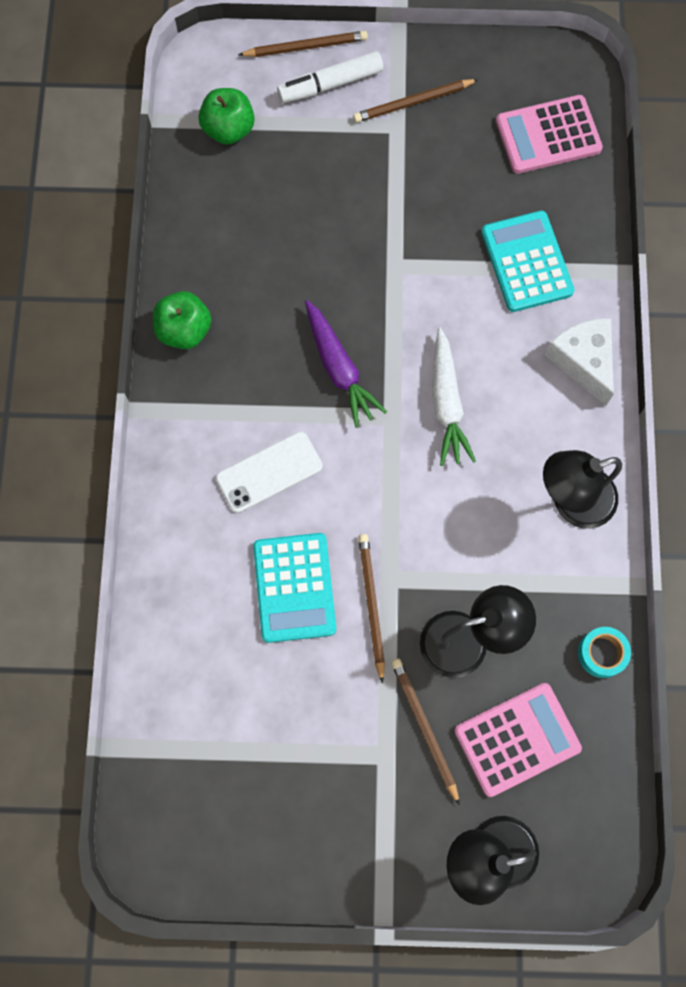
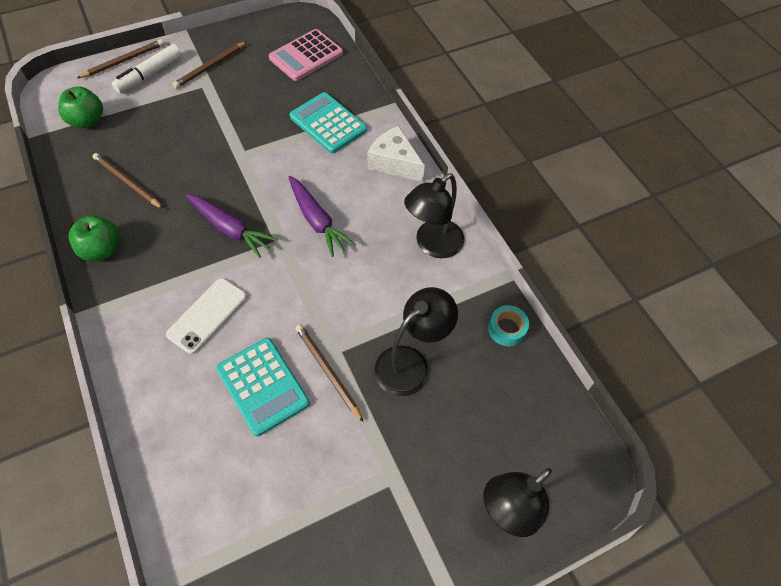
camera: 30 degrees left, 15 degrees down
brown pencil [391,659,460,805] -> brown pencil moved to [93,153,163,209]
white carrot [432,328,476,466] -> purple carrot [288,176,355,257]
pink calculator [454,683,582,797] -> none

